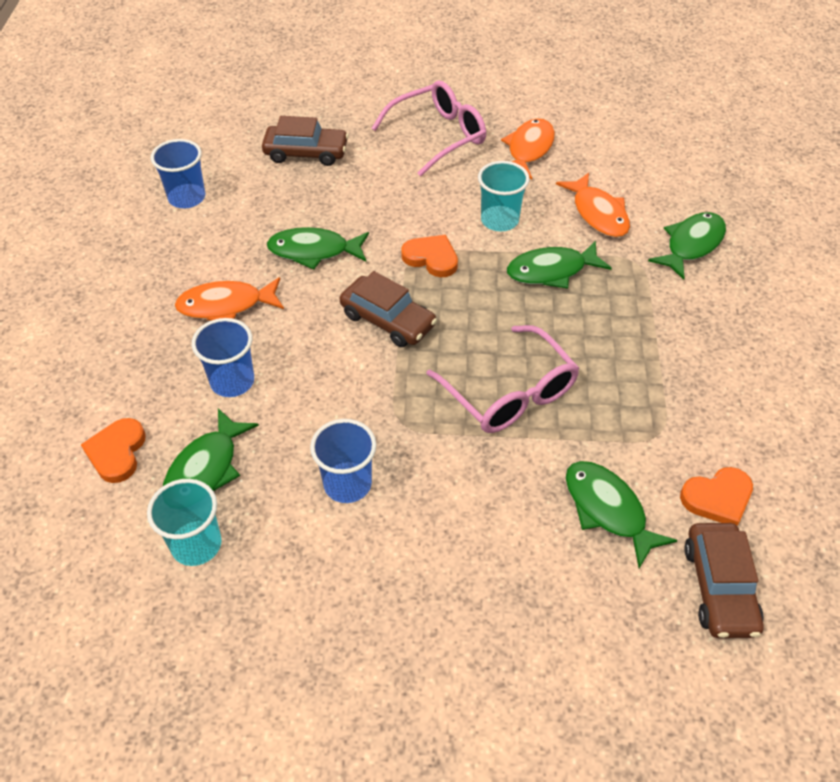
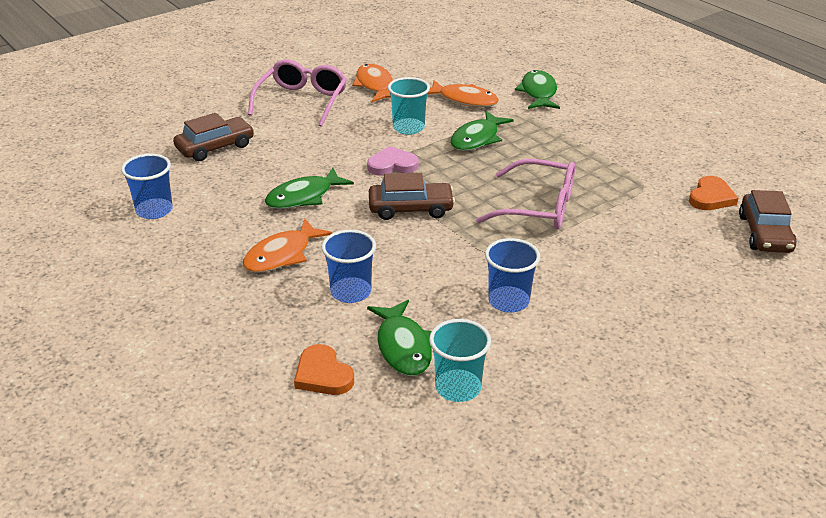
camera: 40 degrees left, 15 degrees down
orange heart [401,235,458,277] -> pink heart [367,146,418,176]
green fish [566,461,678,568] -> none
brown car [684,523,764,638] -> brown car turned 45 degrees clockwise [739,190,797,253]

